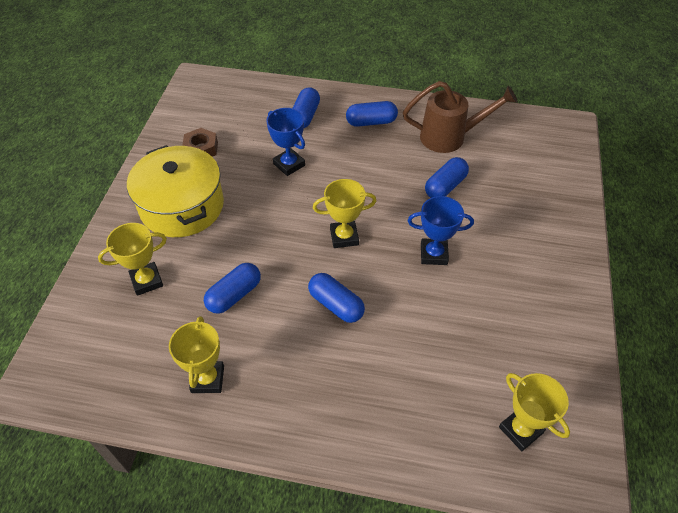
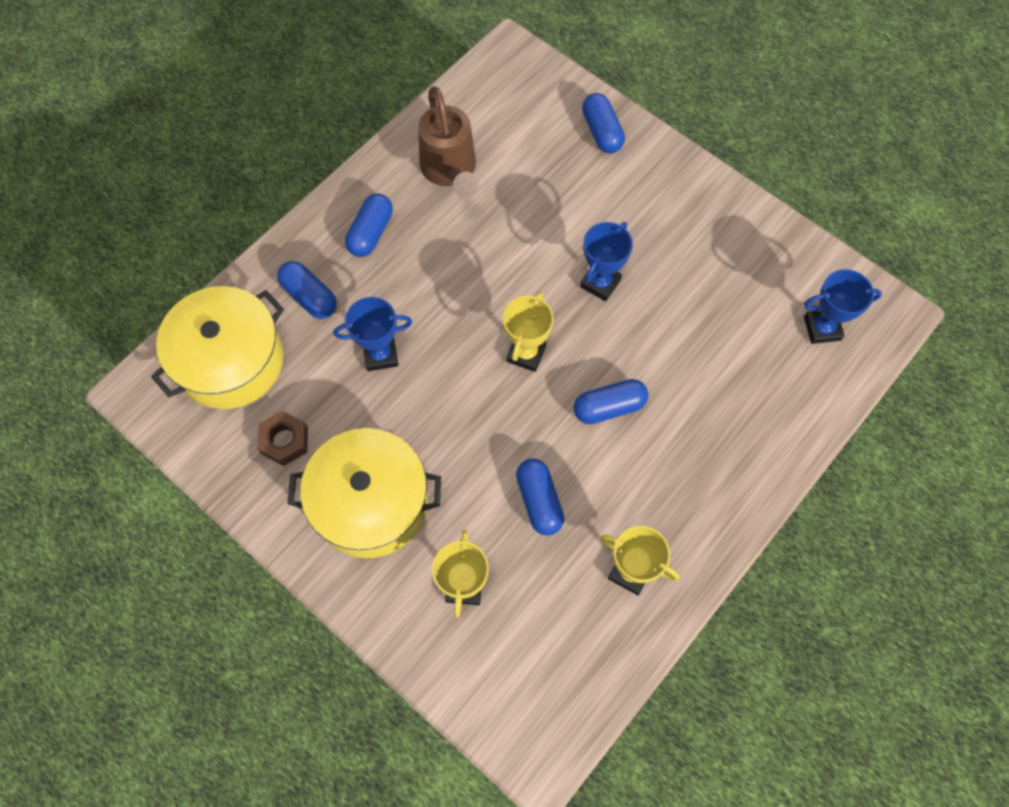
camera: 60 degrees left, 15 degrees up
brown watering can [403,81,518,153] -> brown watering can turned 135 degrees clockwise [418,86,478,197]
blue capsule [425,157,469,198] -> blue capsule moved to [582,93,625,153]
yellow trophy [499,373,570,451] -> blue trophy [804,269,882,344]
none -> yellow pot [151,286,284,409]

